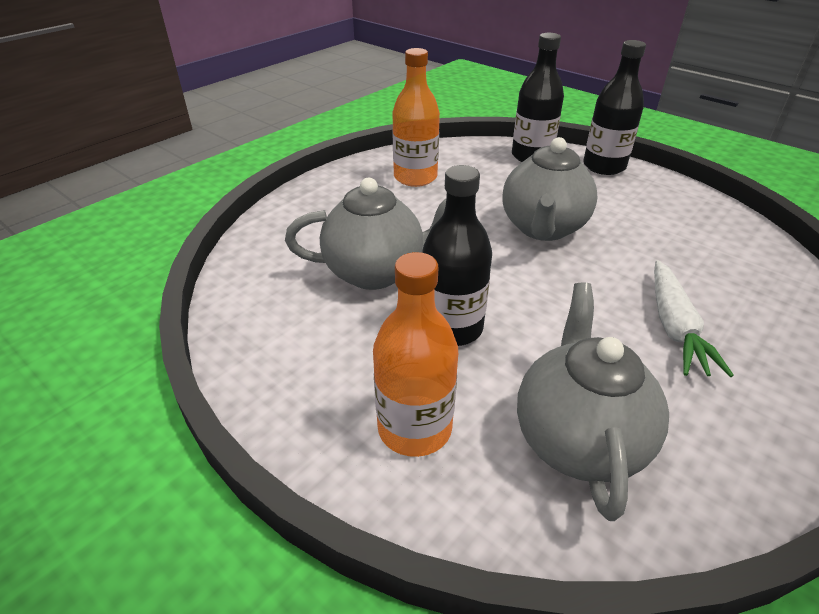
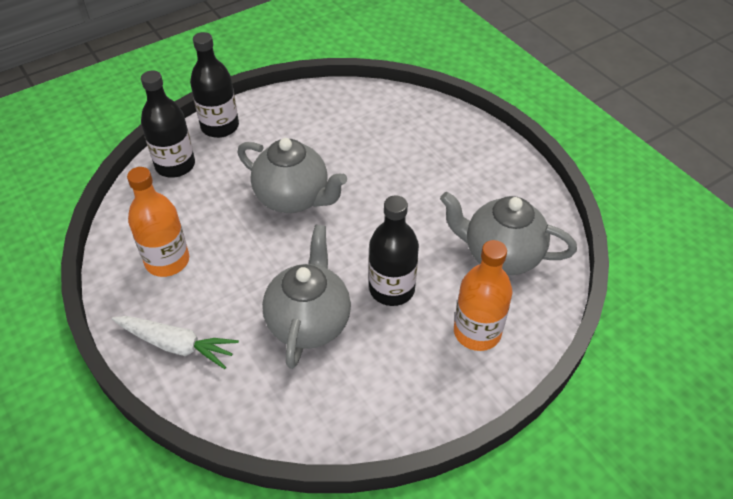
camera: 75 degrees left, 10 degrees up
white carrot [654,260,734,377] -> white carrot moved to [112,316,239,369]

